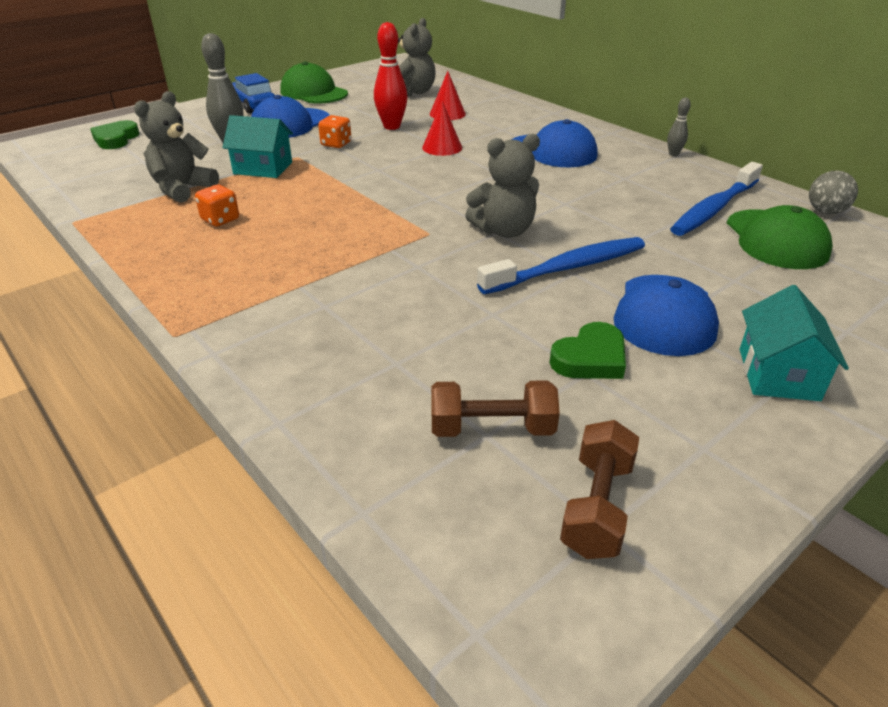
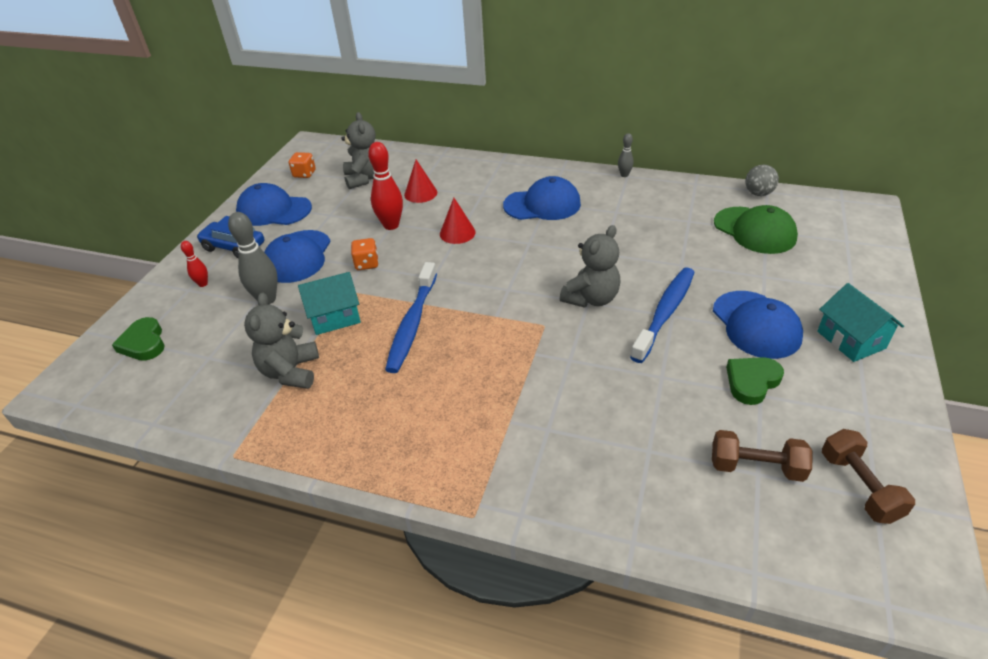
camera: 30 degrees left, 5 degrees up
orange dice [195,184,239,227] -> orange dice moved to [289,152,316,178]
green cap [280,61,348,104] -> blue cap [236,183,312,226]
brown dumbbell [431,380,560,437] -> brown dumbbell turned 45 degrees clockwise [712,430,813,482]
green heart [549,322,626,379] -> green heart turned 150 degrees counterclockwise [726,357,784,405]
blue toothbrush [670,162,763,236] -> blue toothbrush moved to [385,262,437,373]
none -> red bowling pin [181,241,208,287]

